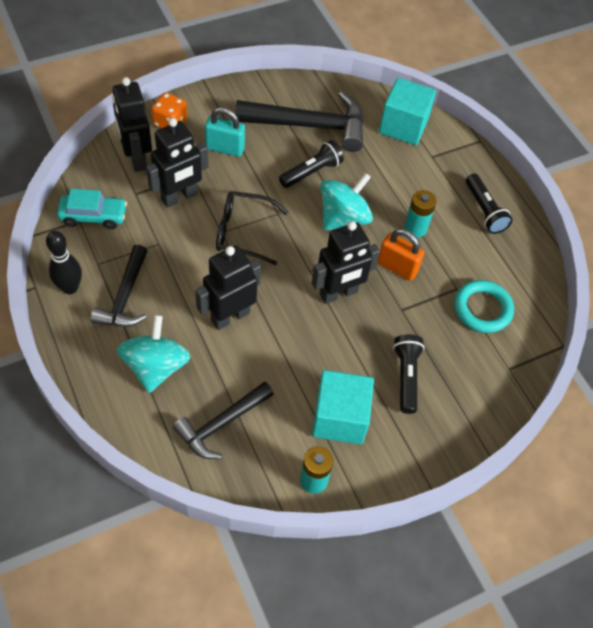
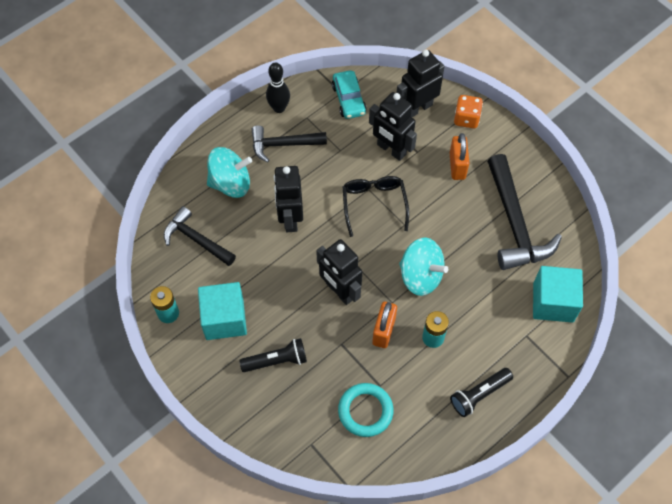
camera: 80 degrees right, 5 degrees up
black robot [195,245,261,330] -> black robot turned 135 degrees counterclockwise [274,166,303,232]
turquoise padlock [205,107,245,157] -> orange padlock [450,133,469,180]
black flashlight [279,140,344,188] -> none

